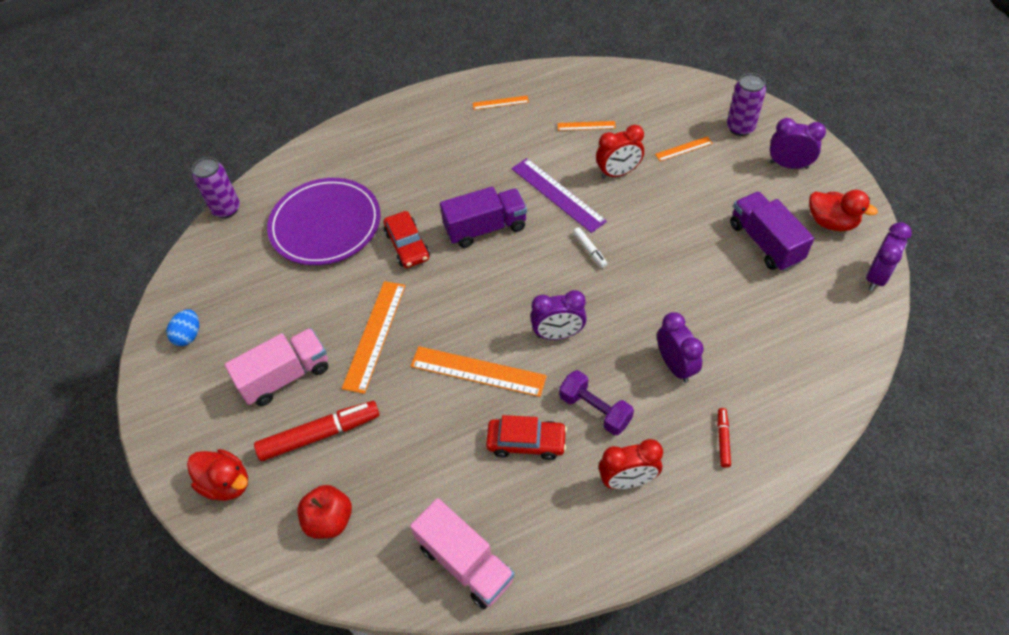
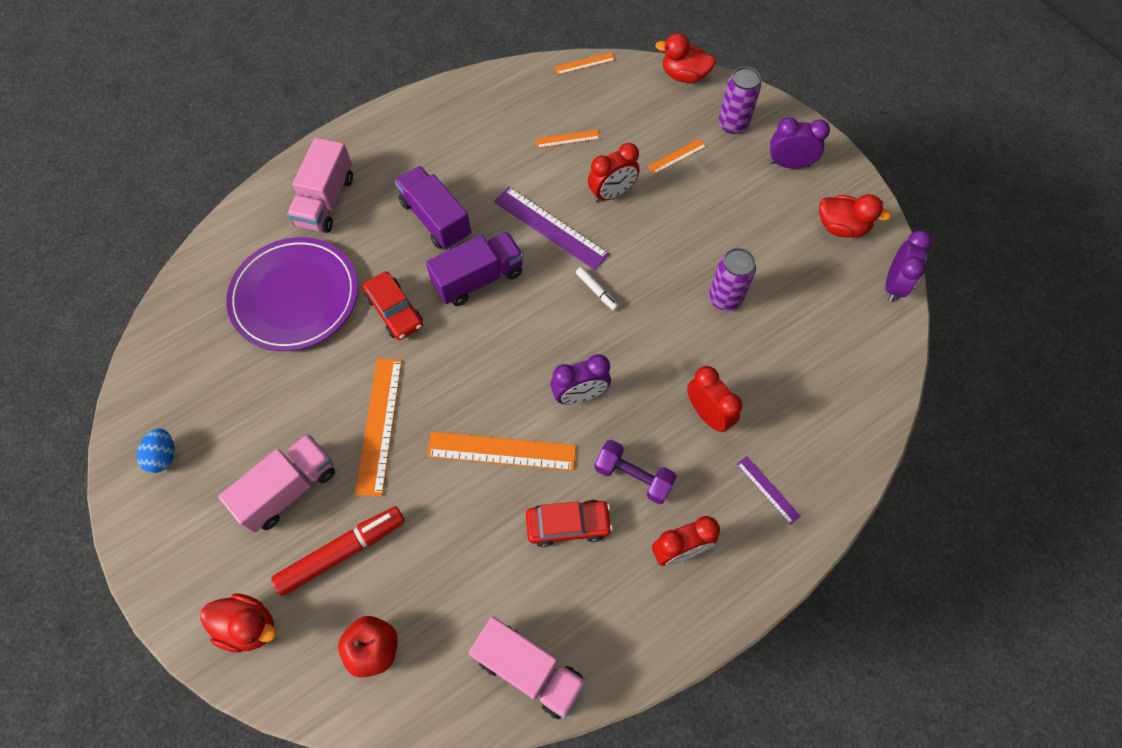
camera: 15 degrees left, 10 degrees up
purple can [192,157,240,218] -> purple can moved to [709,248,756,311]
orange ruler [473,96,529,110] -> orange ruler moved to [554,52,615,75]
purple clock [657,312,704,383] -> red clock [687,366,742,432]
red marker [718,408,731,468] -> purple ruler [736,456,801,525]
purple truck [730,191,814,271] -> purple truck moved to [395,166,471,250]
none -> pink truck [287,138,353,233]
none -> red duck [655,33,716,83]

